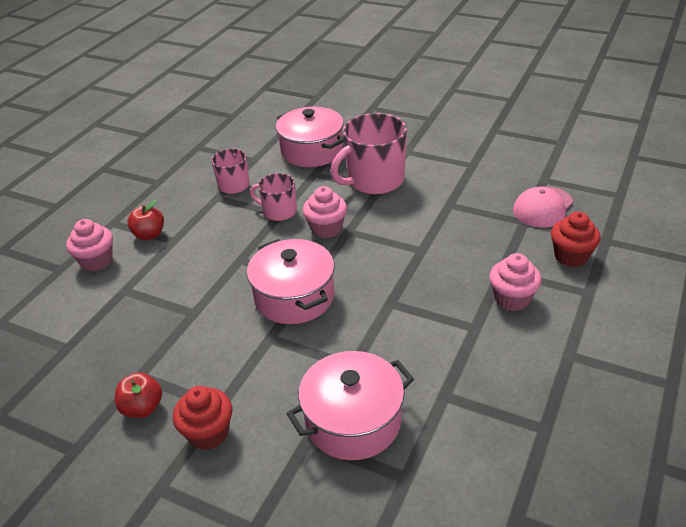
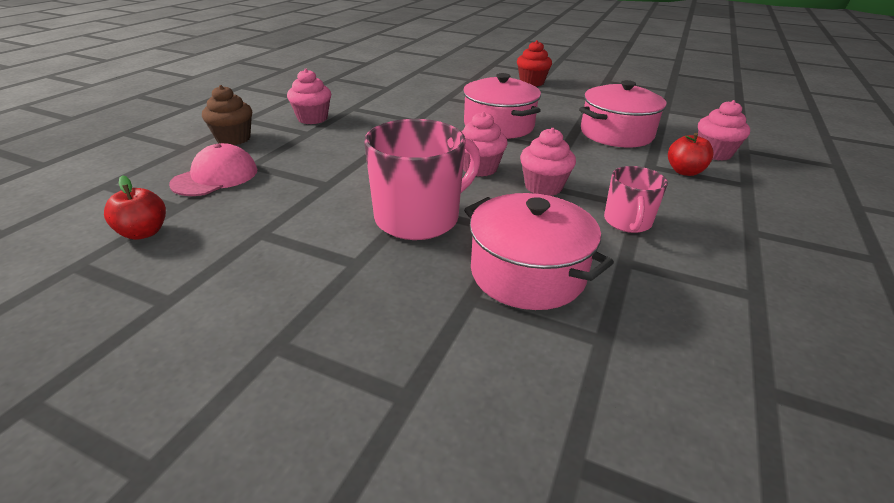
camera: 175 degrees right, 5 degrees down
red apple [115,373,162,418] -> red apple moved to [104,175,166,240]
pink mug [250,173,297,221] -> pink cupcake [520,128,576,196]
pink pot [287,351,414,460] -> pink pot moved to [579,80,666,147]
red cupcake [551,212,601,267] -> brown cupcake [202,85,252,145]

